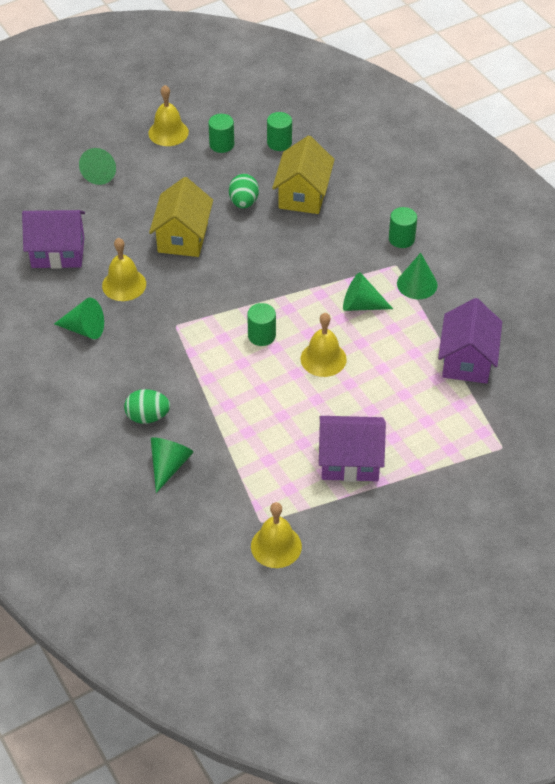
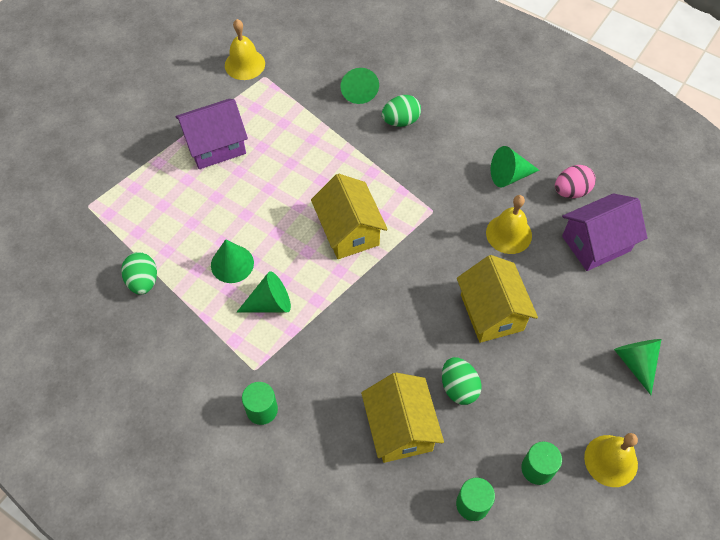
camera: 155 degrees right, 10 degrees up
green cylinder [247,303,276,346] -> yellow house [311,174,388,259]
yellow bell [301,313,347,377] -> none
green cone [397,253,438,299] -> green cone moved to [211,239,254,283]
purple house [438,298,502,384] -> green egg [121,252,157,295]
none -> pink egg [555,165,596,198]

